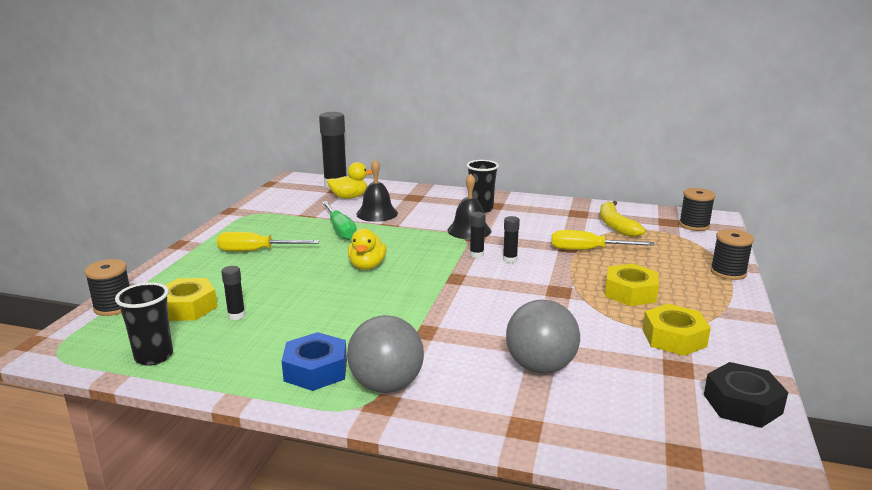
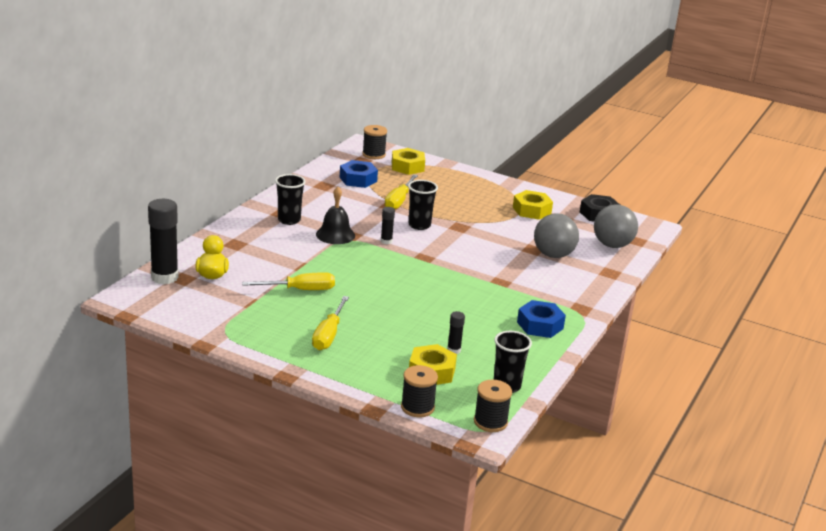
camera: 80 degrees left, 5 degrees up
green screwdriver [322,201,356,240] -> yellow screwdriver [242,272,335,290]
grey ball [347,315,424,393] -> grey ball moved to [594,204,638,248]
yellow duck [348,228,387,270] -> none
black bell [356,160,398,222] -> none
black glue stick [503,216,520,263] -> none
yellow banana [600,201,646,237] -> blue nut [340,160,378,188]
yellow nut [605,264,659,306] -> yellow nut moved to [392,148,425,175]
black spool [710,229,754,280] -> black spool moved to [474,380,512,432]
none -> black cup [408,180,438,230]

